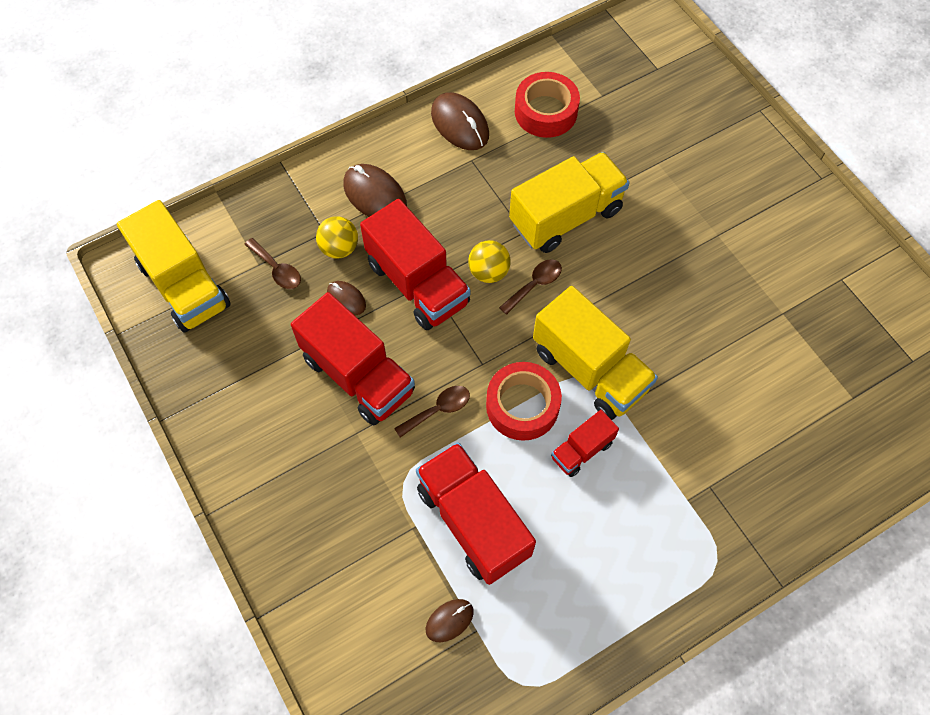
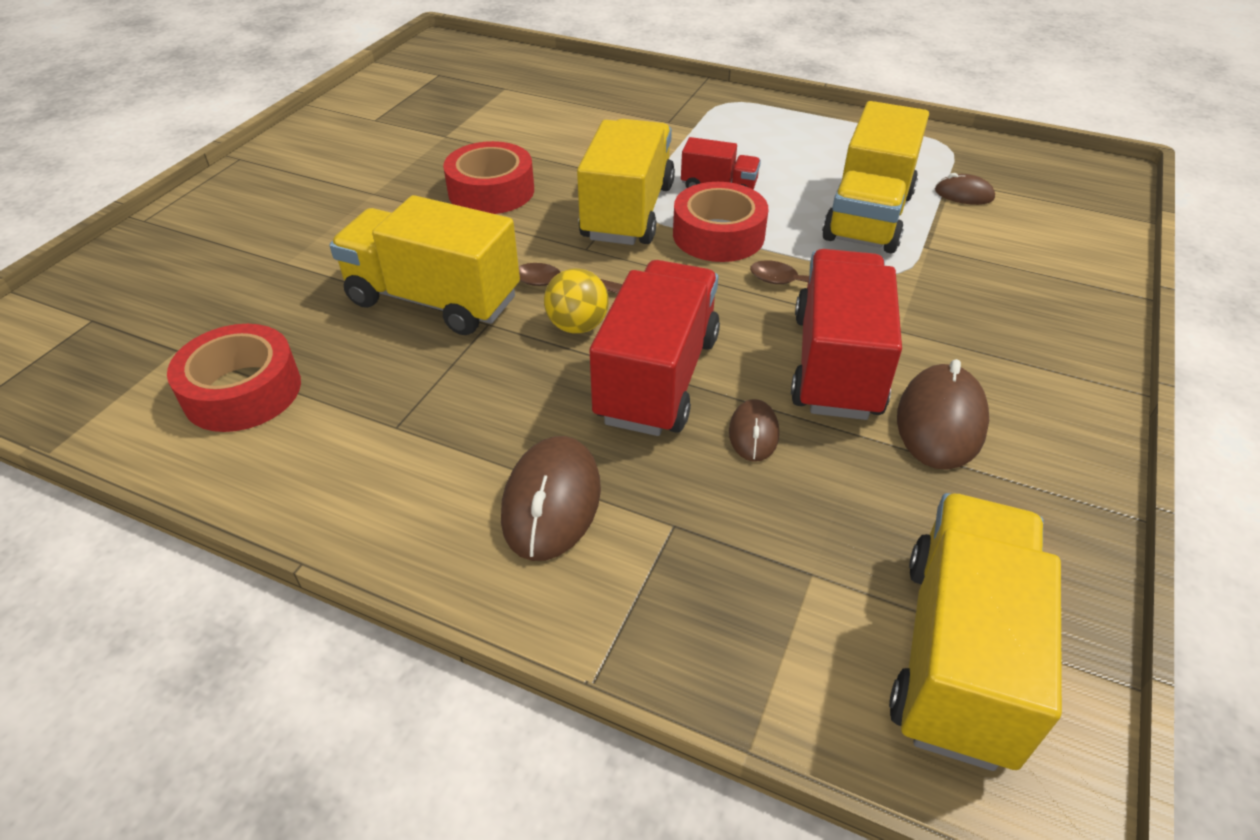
camera: 125 degrees left, 20 degrees down
brown spoon [244,238,301,289] -> none
yellow ball [316,216,358,259] -> none
red truck [416,442,536,585] -> yellow truck [822,101,929,253]
brown mouse [431,92,489,150] -> brown mouse moved to [897,359,989,470]
none -> red tape [443,141,534,214]

